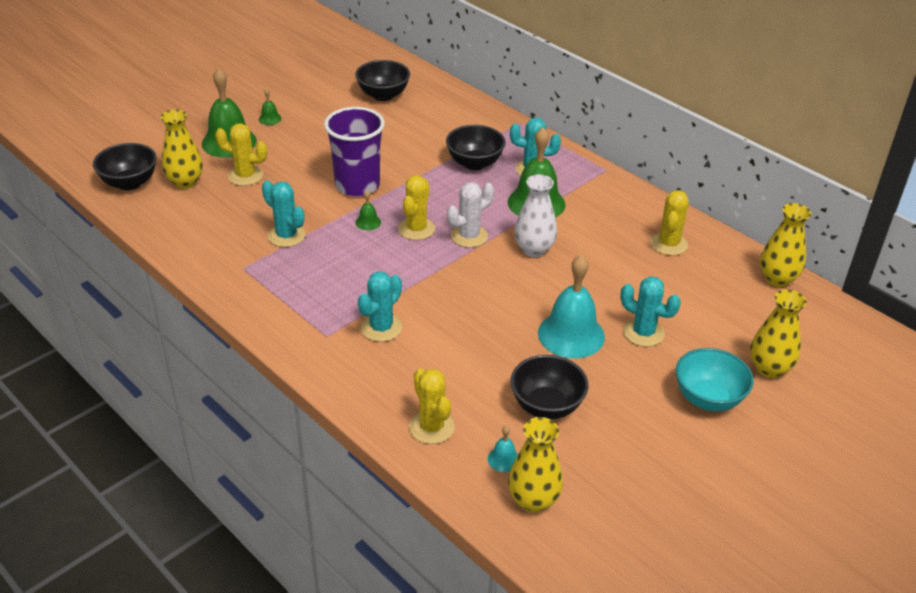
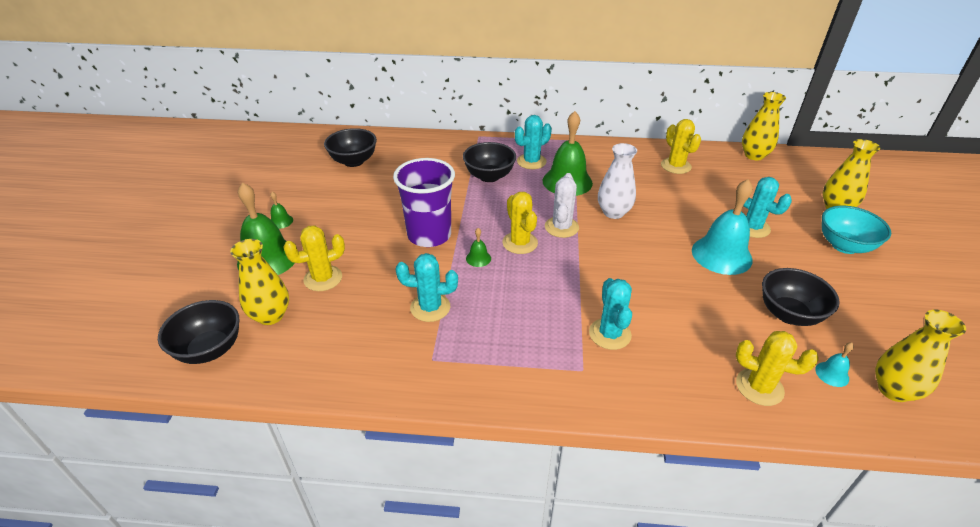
camera: 40 degrees left, 0 degrees up
turquoise cactus [620,277,681,347] -> turquoise cactus turned 60 degrees clockwise [743,177,792,238]

